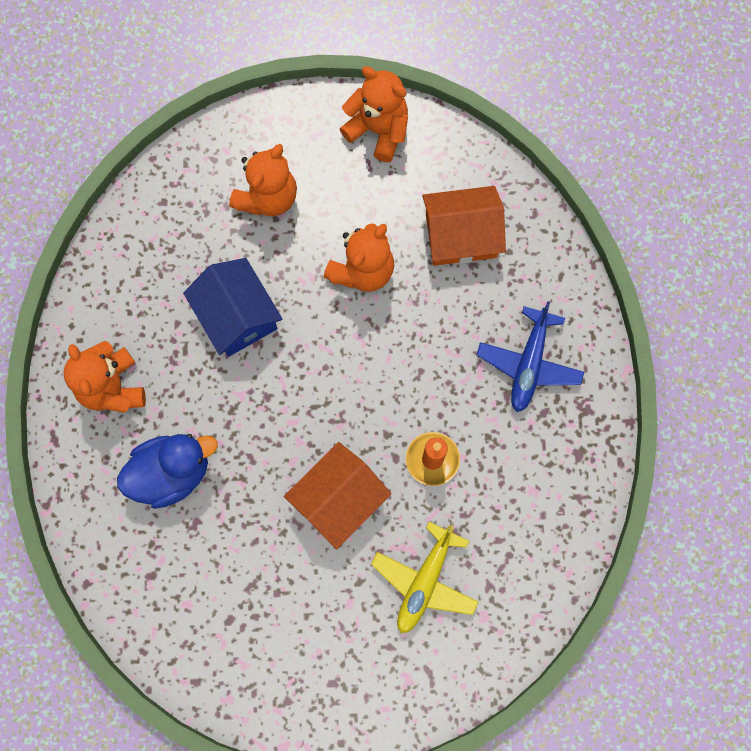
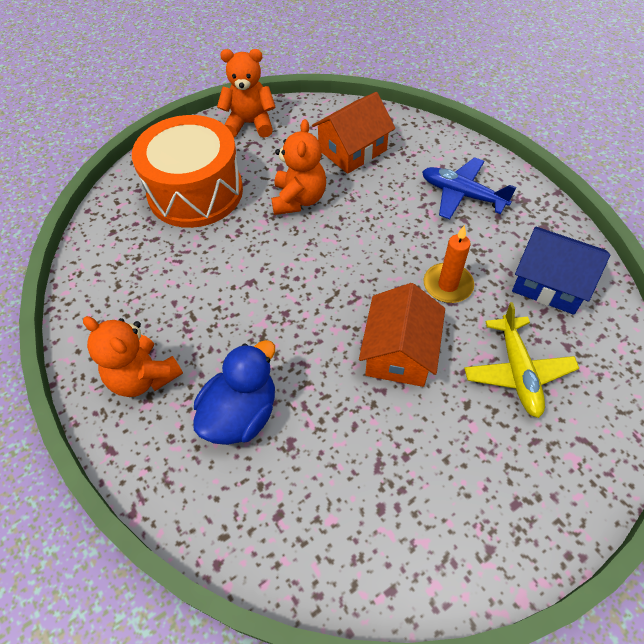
camera: 30 degrees left, 20 degrees down
blue house [183,258,282,357] -> blue house moved to [512,226,610,315]
orange teddy bear [229,144,297,216] -> orange drum [132,115,243,228]
blue plane [477,301,584,412] -> blue plane turned 135 degrees clockwise [422,157,517,219]

